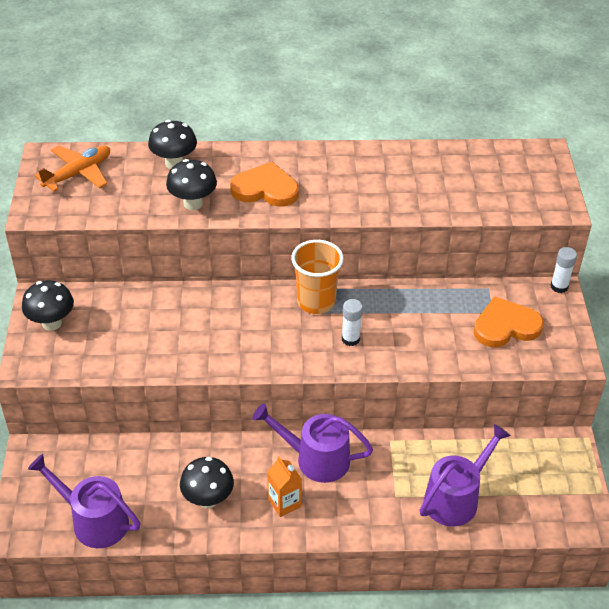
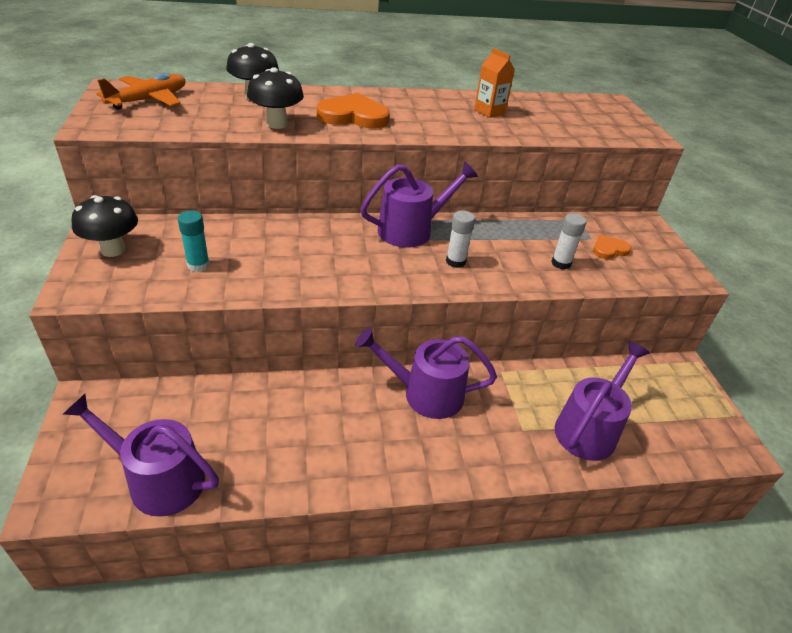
camera: 10 degrees left, 5 degrees down
black mushroom [180,457,234,508] -> none
orange carton [267,456,302,517] -> orange carton moved to [474,48,515,118]
orange cup [291,240,344,314] -> purple watering can [360,161,478,248]
orange heart [474,296,544,347] -> orange heart [593,235,632,259], size x0.55
white glue stick [551,247,577,293] -> white glue stick moved to [551,213,587,269]
none -> turquoise glue stick [178,211,210,272]

